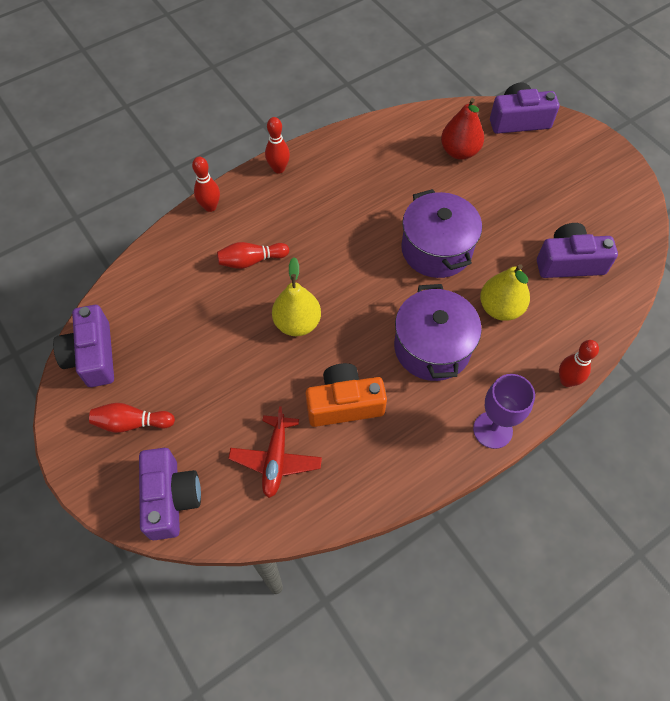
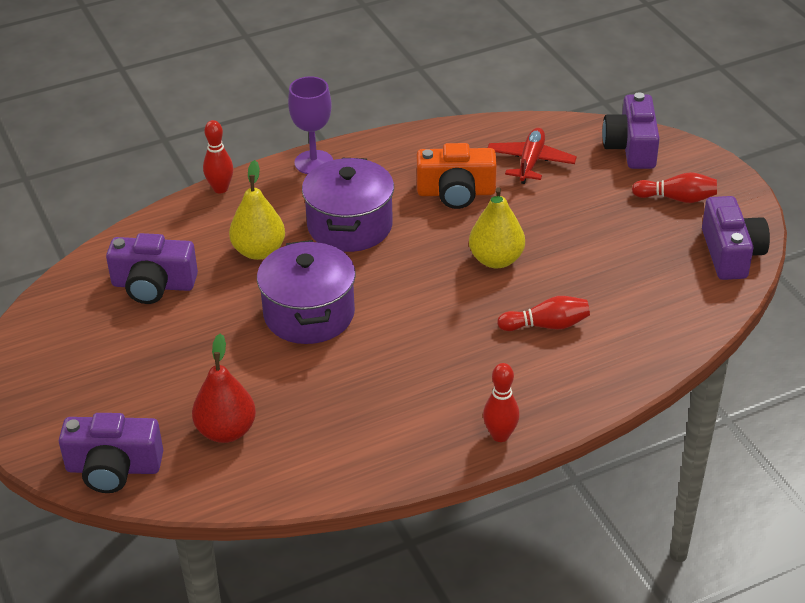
camera: 170 degrees left, 20 degrees down
red bowling pin [192,157,220,212] -> none

